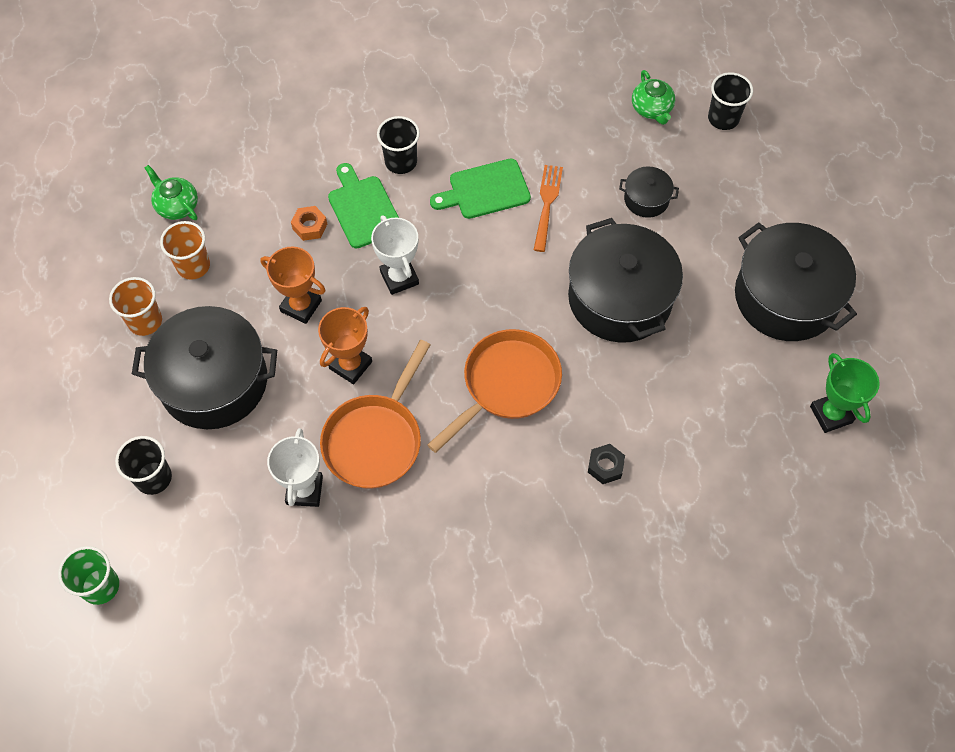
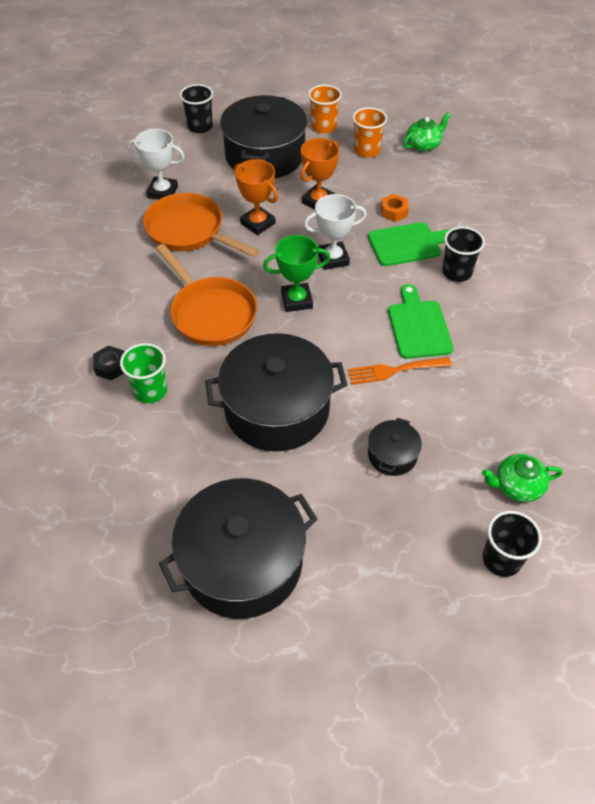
camera: 100 degrees right, 10 degrees down
green cup [58,546,119,605] -> green cup moved to [120,343,167,403]
orange fork [534,165,563,252] -> orange fork turned 150 degrees clockwise [348,357,452,385]
green trophy [810,353,880,433] -> green trophy moved to [263,235,330,312]

